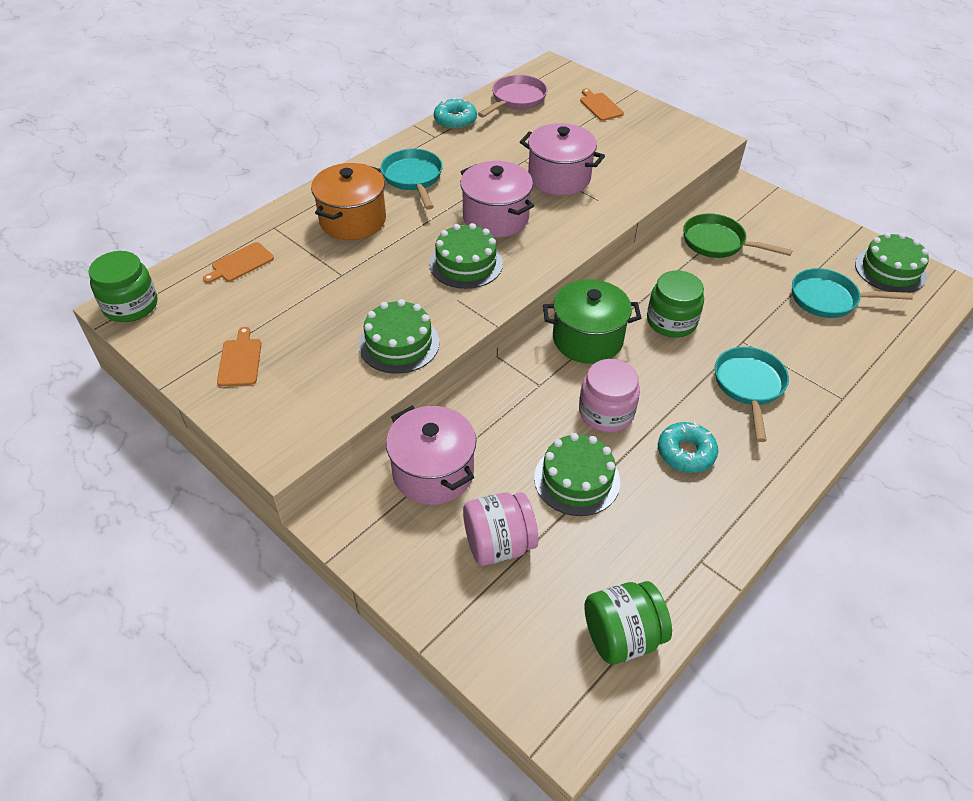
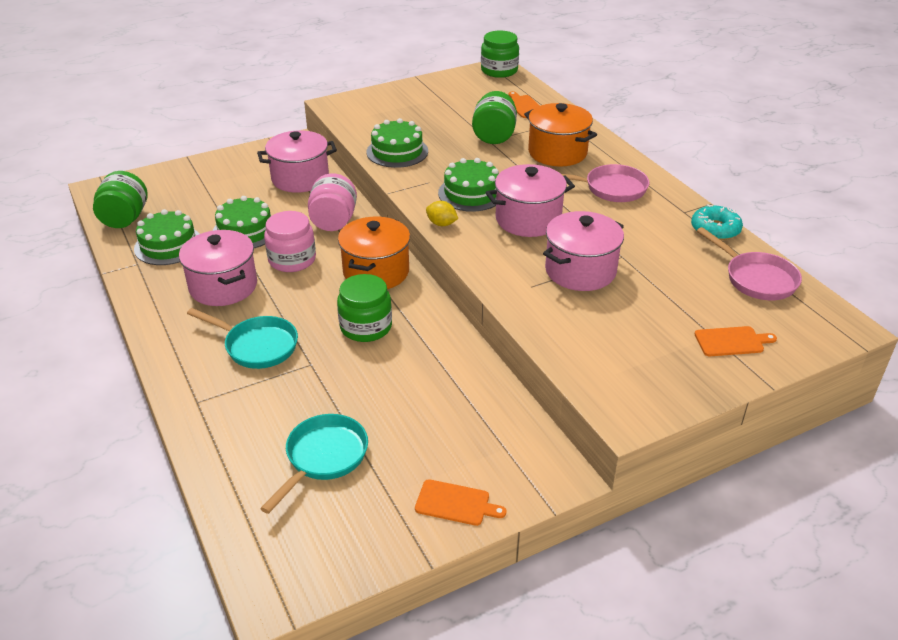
camera: 110 degrees right, 10 degrees down
orange cutting board [217,327,261,386] -> orange cutting board moved to [415,479,506,526]
turquoise pan [381,149,443,210] -> pink pan [561,164,649,202]
pink jar [463,492,539,566] -> pink jar moved to [308,173,357,231]
green pot [543,279,641,364] -> orange pot [338,217,410,289]
turquoise donut [658,422,718,473] -> pink pot [179,230,257,306]
green pan [683,213,793,258] -> none
green cake [855,232,929,293] -> green cake moved to [134,209,200,265]
none -> yellow lemon [426,201,458,226]
none -> green jar [472,91,517,144]

